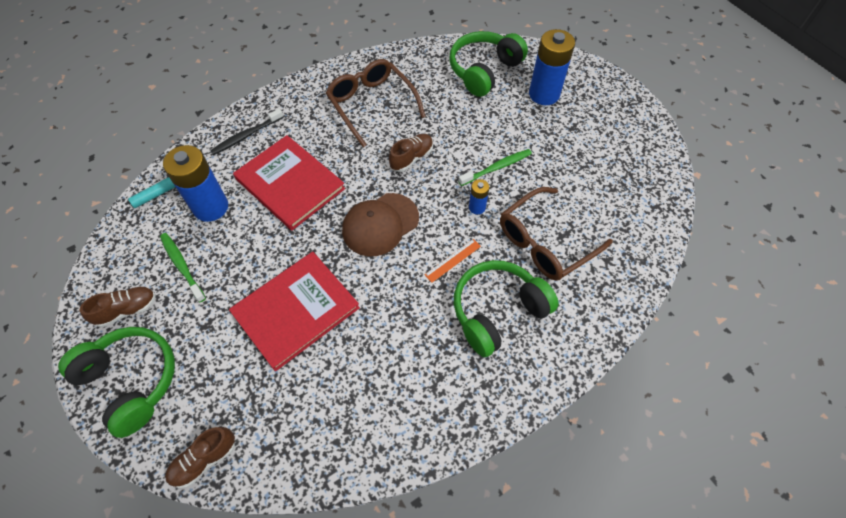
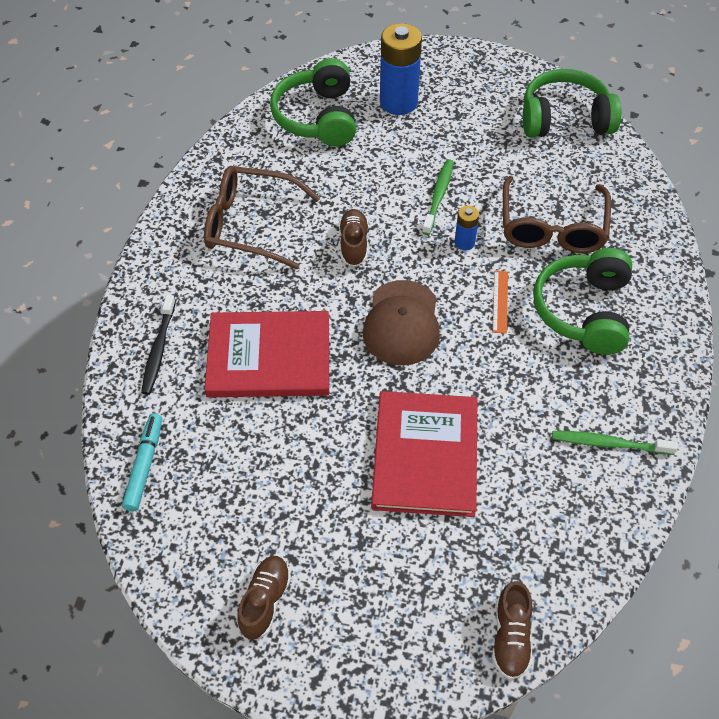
camera: 45 degrees left, 5 degrees down
green headphones [58,327,175,438] -> green headphones moved to [523,69,622,138]
green toothbrush [160,233,206,302] -> green toothbrush moved to [552,431,678,455]
blue battery [163,145,228,222] -> none

